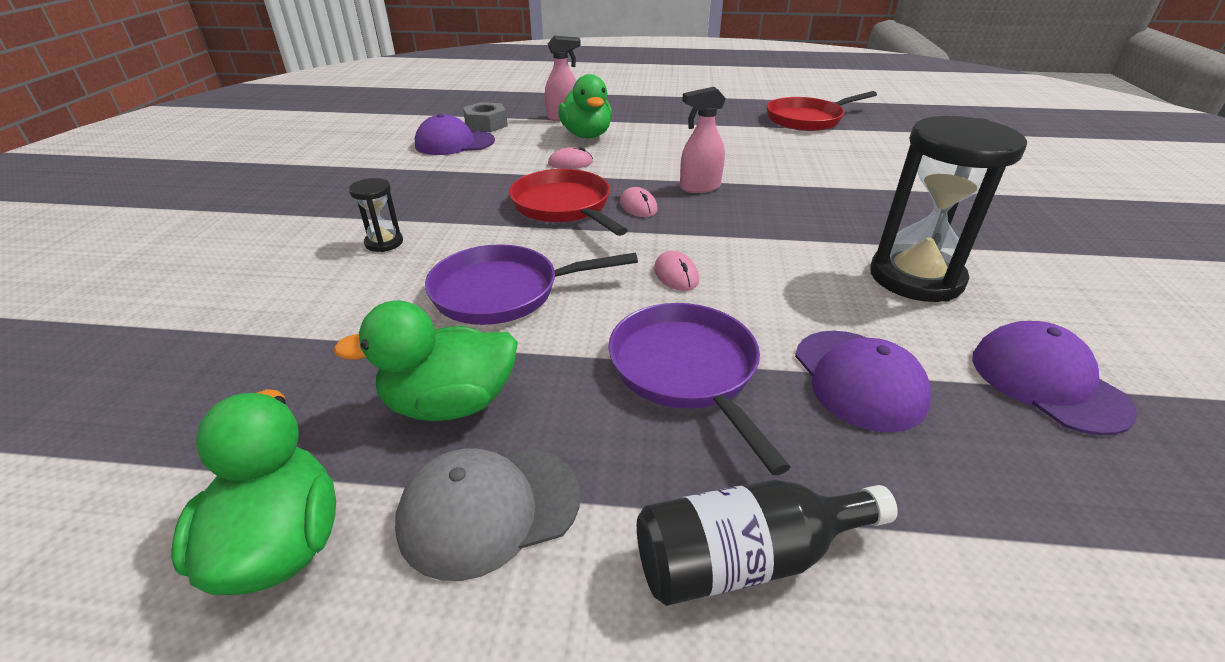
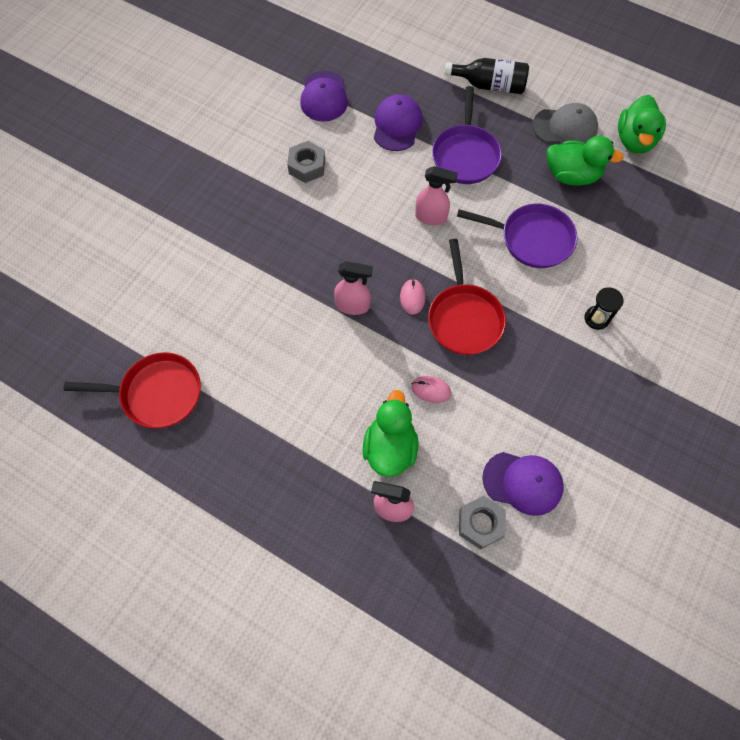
camera: 155 degrees left, 30 degrees up
pink mouse [654,251,699,291] -> pink spray bottle [415,166,458,225]
black hourglass [870,116,1027,302] -> grey nut [287,141,325,183]

